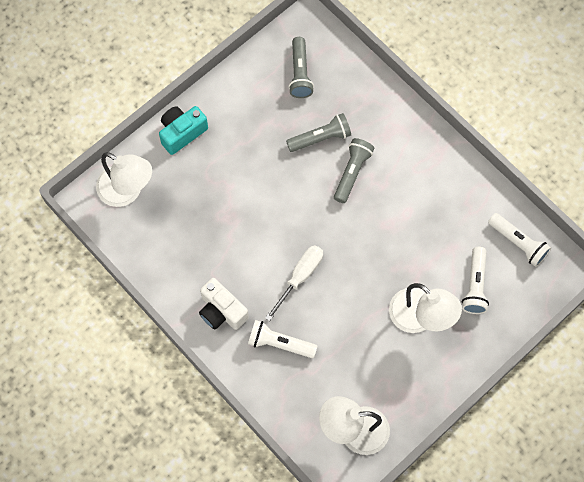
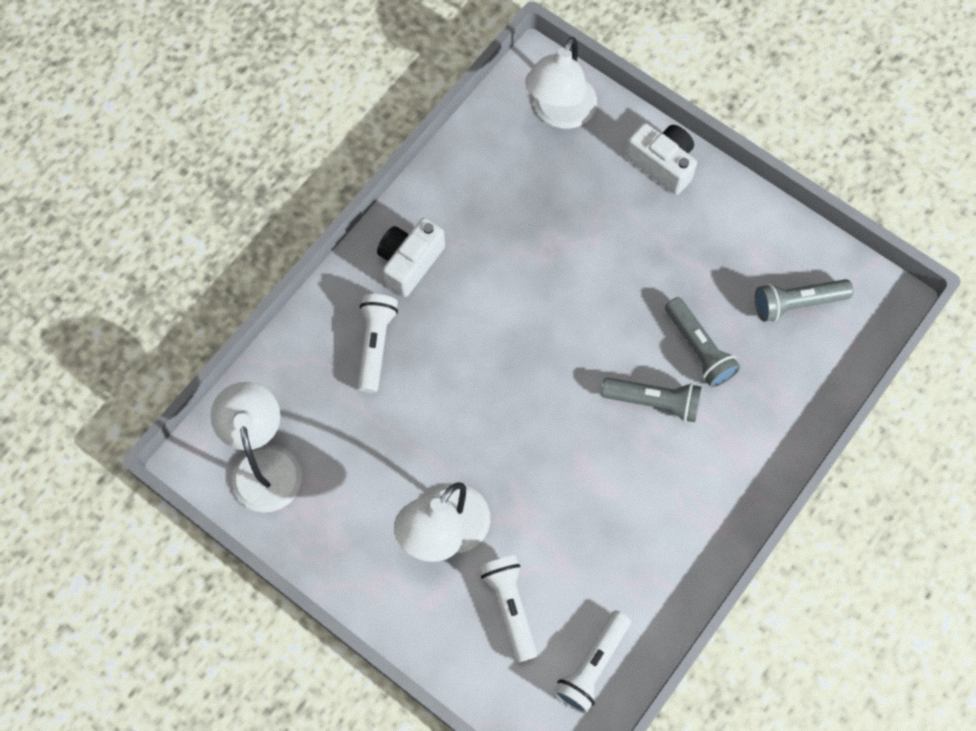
camera: 80 degrees right, 0 degrees up
turquoise camera [159,106,208,155] -> white camera [626,123,697,195]
white screwdriver [265,245,323,321] -> none
white flashlight [462,247,489,314] -> white flashlight turned 75 degrees clockwise [479,555,537,663]

